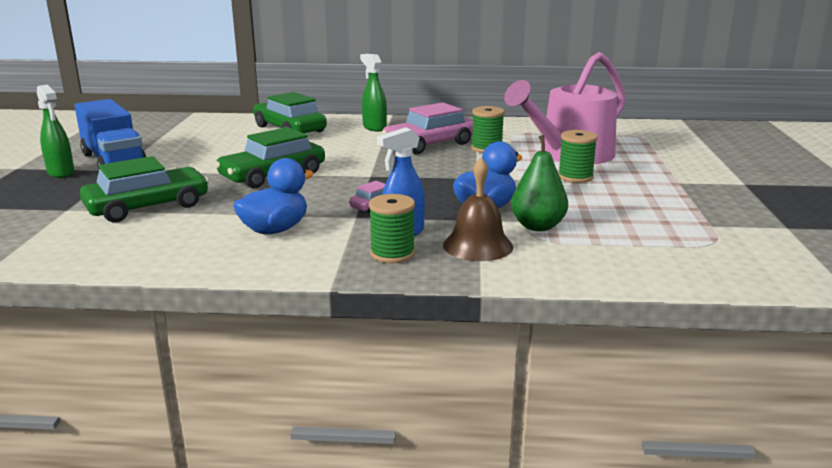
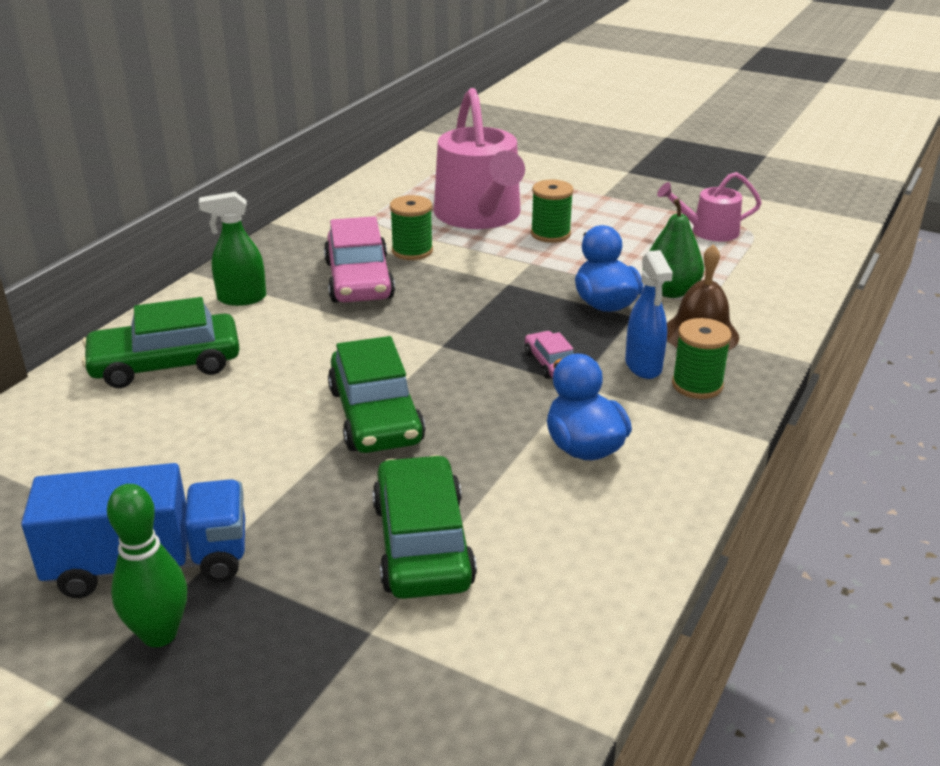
camera: 65 degrees left, 10 degrees up
green spray bottle [37,85,74,178] -> green bowling pin [107,484,187,647]
none -> pink watering can [657,172,762,241]

